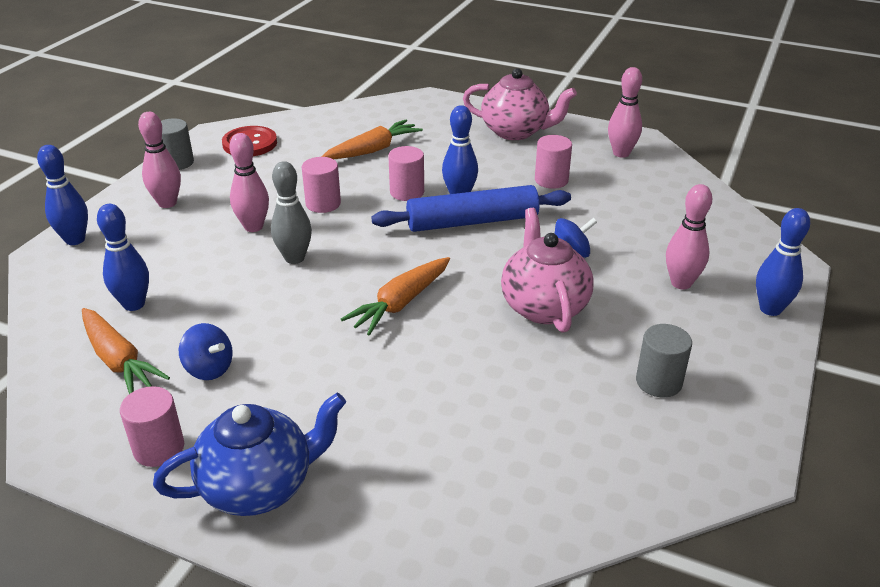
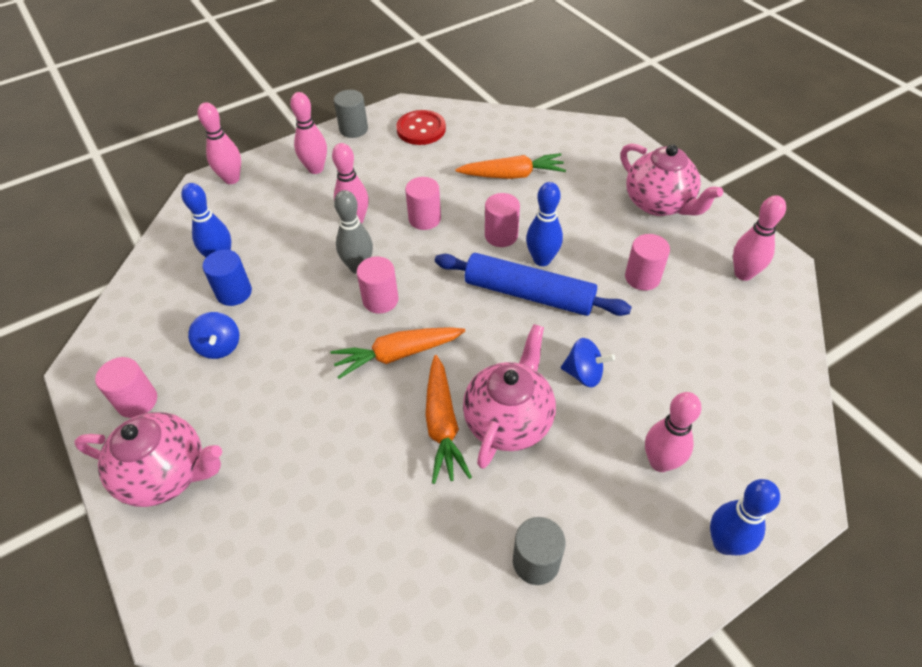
camera: 35 degrees right, 15 degrees up
blue bowling pin [37,145,88,245] -> pink bowling pin [198,102,241,184]
orange carrot [82,308,170,394] -> orange carrot moved to [425,355,472,484]
blue teapot [153,393,346,516] -> pink teapot [74,412,222,507]
none -> blue cylinder [202,250,252,306]
none -> pink cylinder [357,256,398,314]

